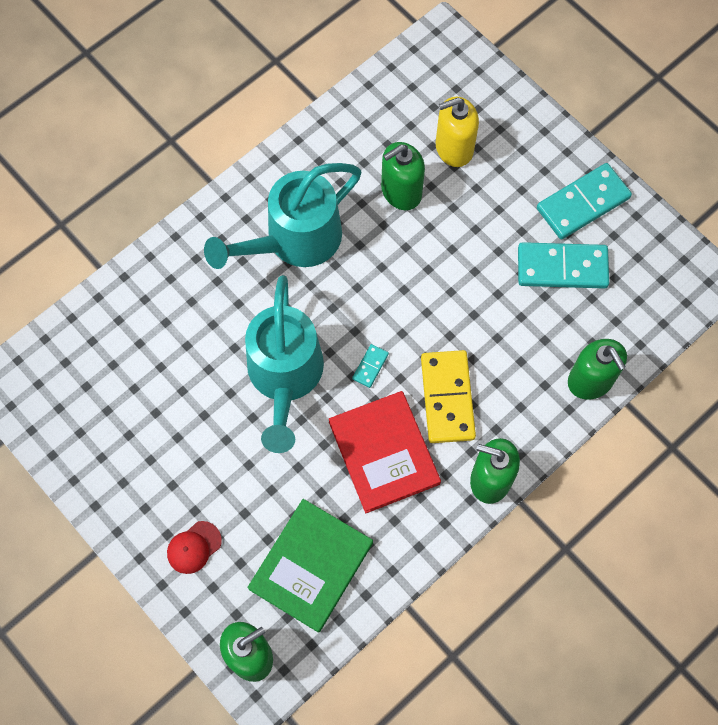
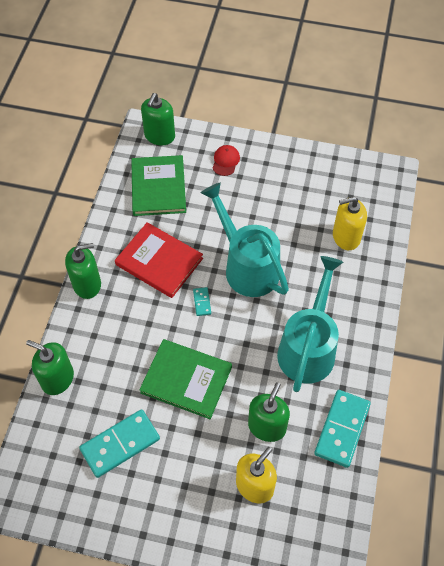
camera: 145 degrees right, 10 degrees down
yellow domino [421,350,476,443] -> none
turquoise domino [537,163,632,239] -> turquoise domino moved to [314,390,371,468]
none -> green book [139,339,232,419]
none -> yellow soap dispenser [333,197,367,250]

